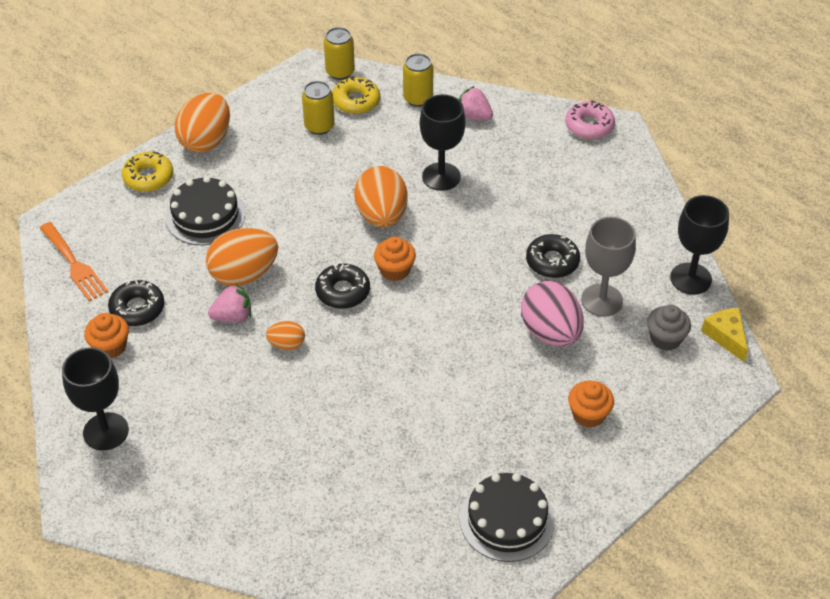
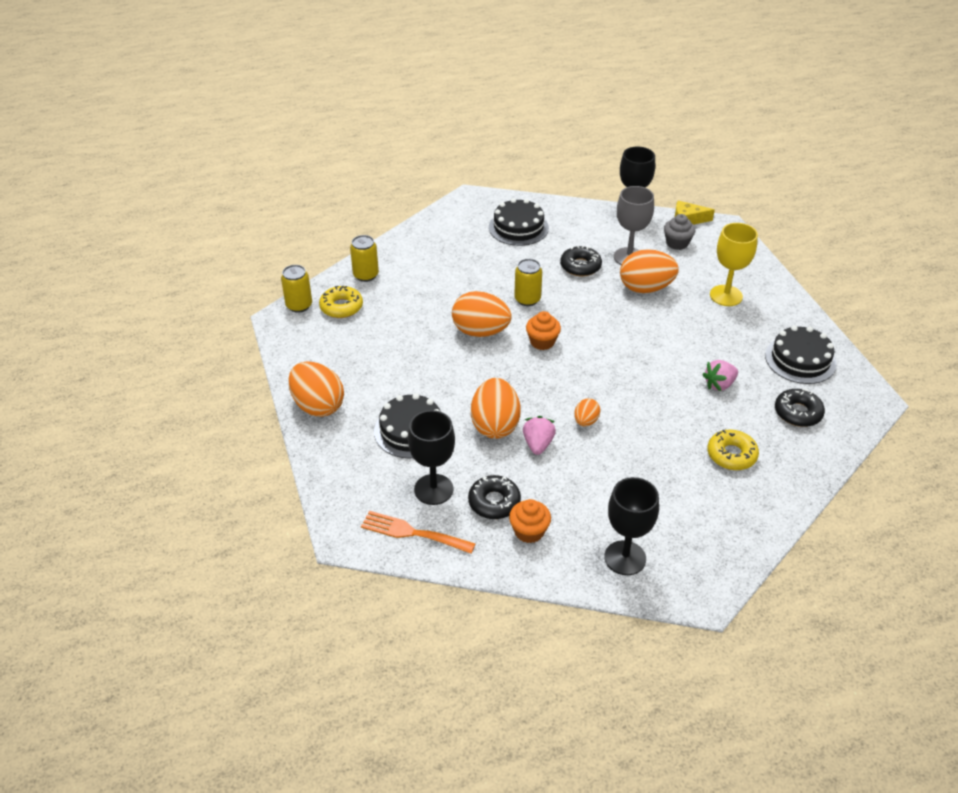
camera: 65 degrees left, 5 degrees down
orange fork [40,222,108,301] -> orange fork turned 150 degrees counterclockwise [361,511,476,554]
yellow donut [122,152,173,192] -> yellow donut moved to [707,430,759,470]
yellow can [302,81,335,135] -> yellow can moved to [514,259,542,306]
black donut [315,264,370,309] -> black donut moved to [775,389,825,427]
black goblet [420,94,465,191] -> black goblet moved to [408,410,455,505]
pink strawberry [459,86,493,120] -> pink strawberry moved to [702,360,738,391]
pink egg [521,281,584,347] -> orange egg [620,249,679,293]
pink donut [565,101,615,139] -> none
orange cupcake [568,381,614,428] -> yellow goblet [710,223,758,306]
none -> black cake [489,198,549,246]

